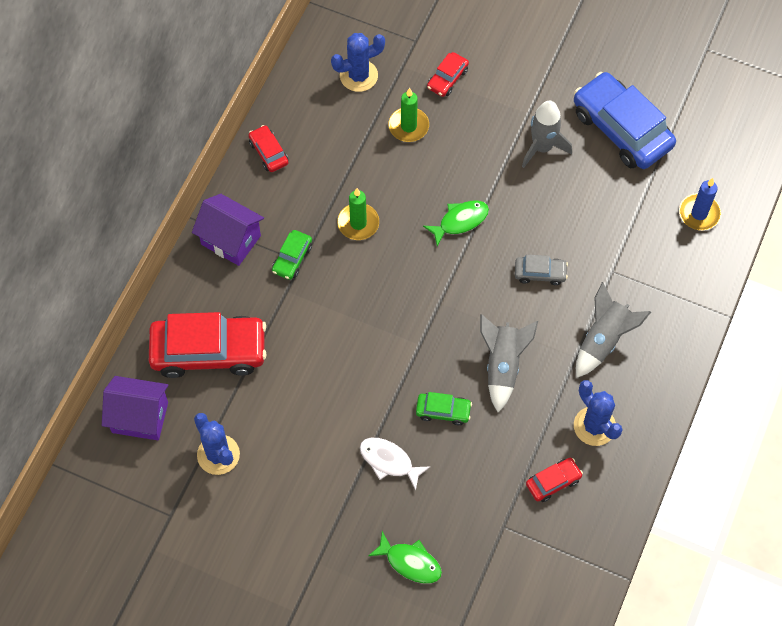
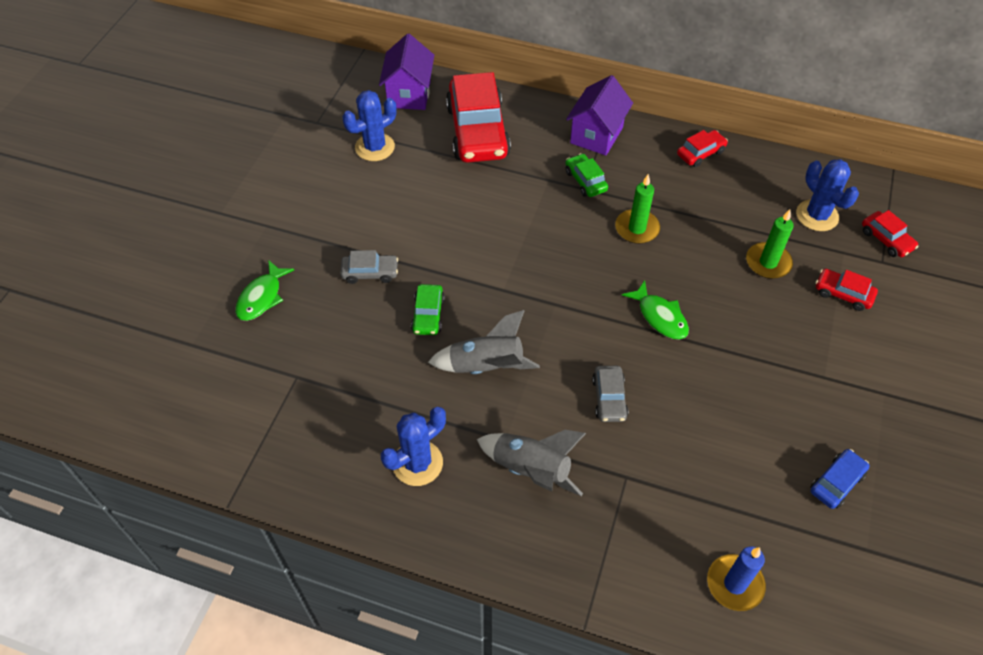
camera: 85 degrees right, 10 degrees down
green car [272,230,312,280] -> green car turned 45 degrees clockwise [565,153,608,197]
white fish [360,438,431,490] -> grey car [340,250,398,284]
grey rocket [522,100,572,168] -> none
red car [526,458,583,502] -> red car moved to [862,210,919,257]
blue car [574,72,676,169] -> blue car [810,449,869,509], size x0.46

